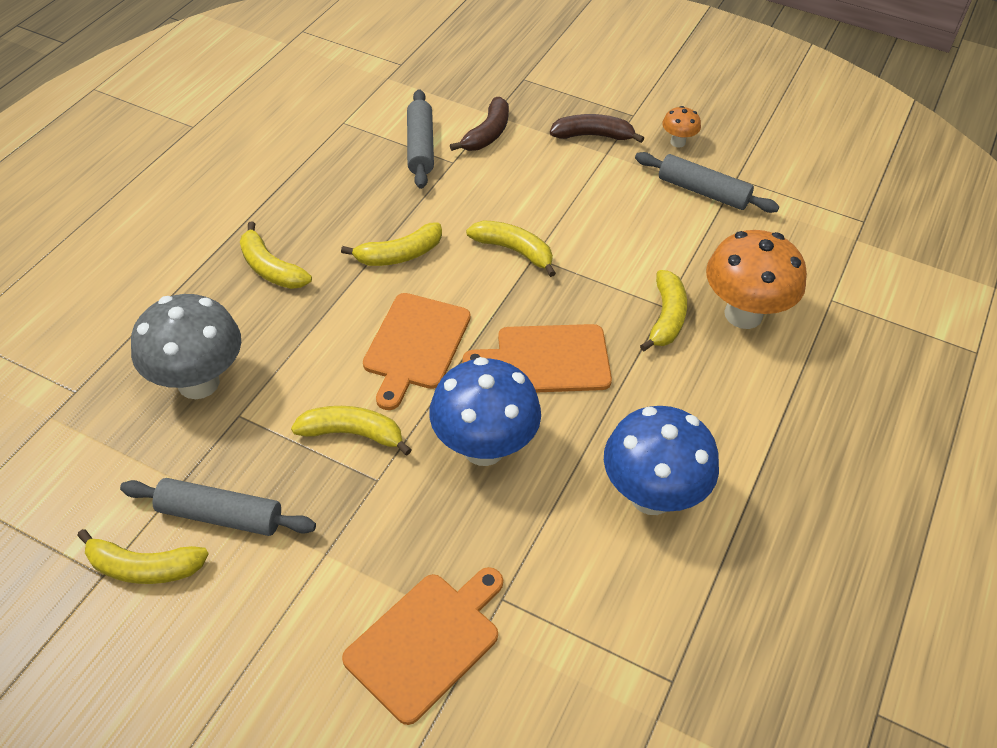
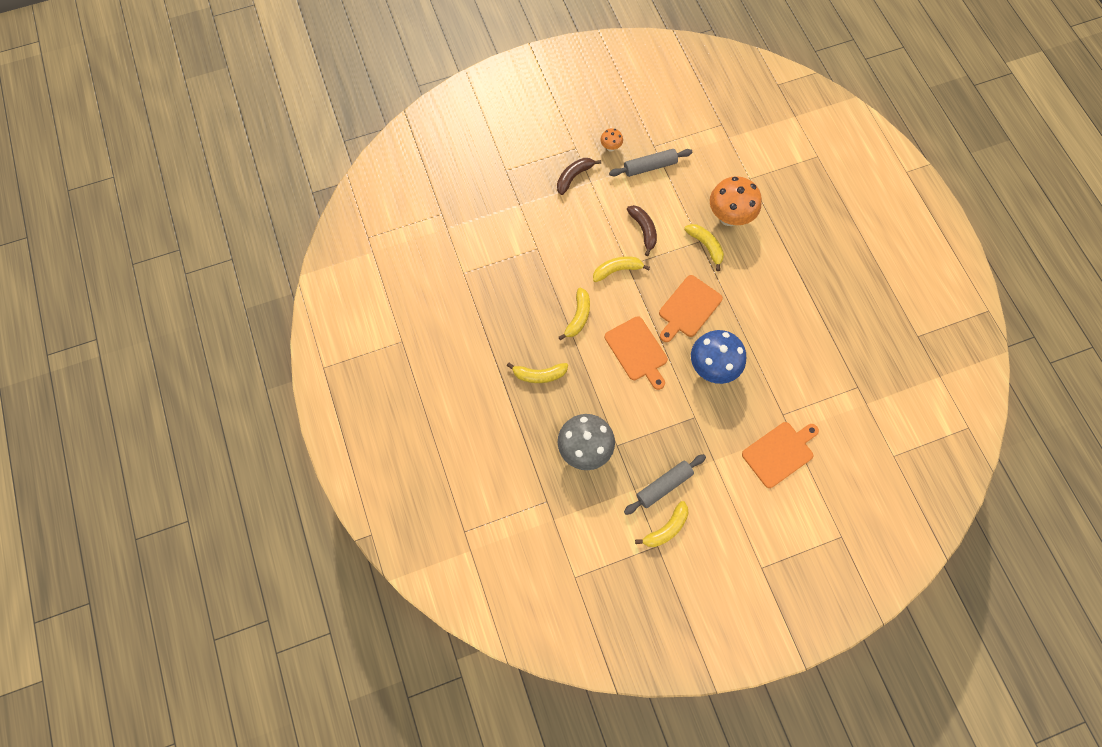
camera: 45 degrees left, 20 degrees up
yellow banana [291,406,411,456] -> none
orange cutting board [342,567,503,725] -> orange cutting board turned 60 degrees clockwise [742,422,819,488]
grey rolling pin [407,89,434,189] -> none
brown banana [450,97,509,151] -> brown banana moved to [627,205,657,256]
blue mushroom [604,406,719,515] -> none

